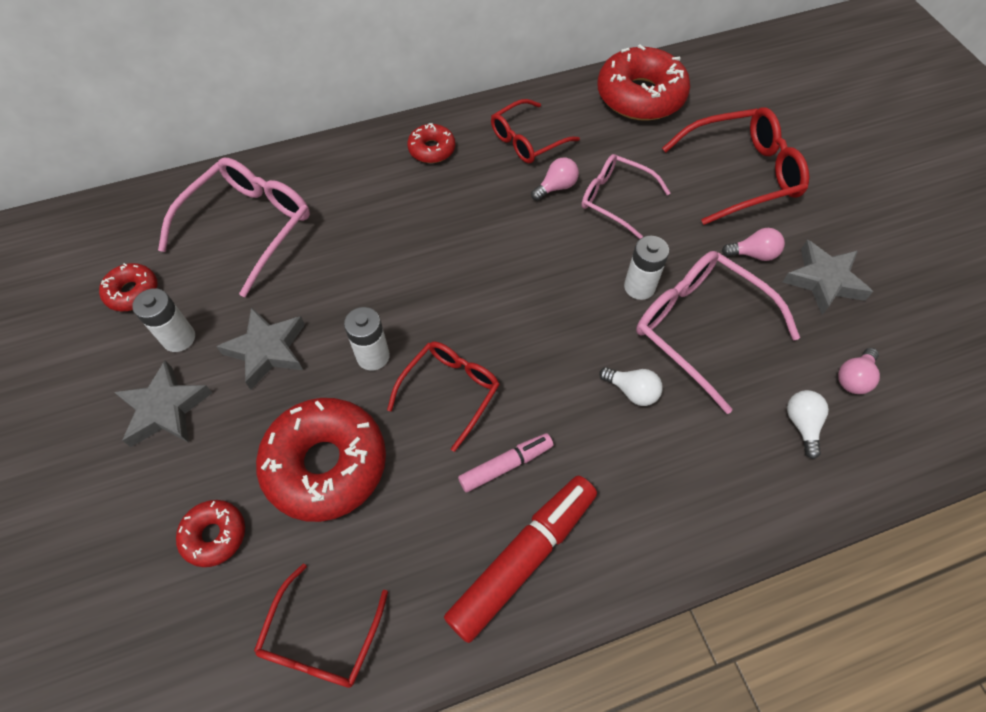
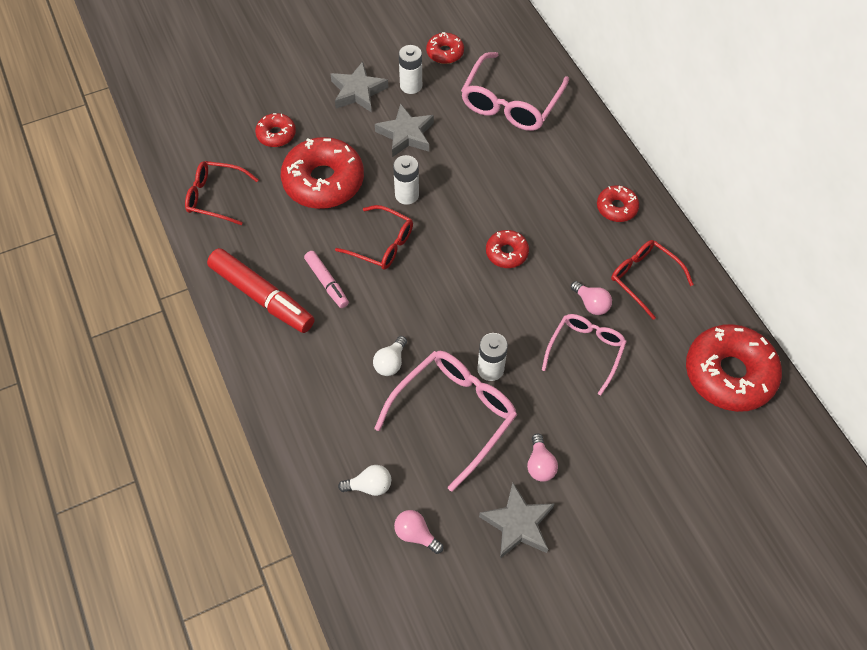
camera: 85 degrees right, 0 degrees up
pink glasses [158,157,310,297] -> pink glasses turned 90 degrees clockwise [461,52,569,131]
red glasses [662,107,809,225] -> none
none -> red donut [486,230,529,268]

